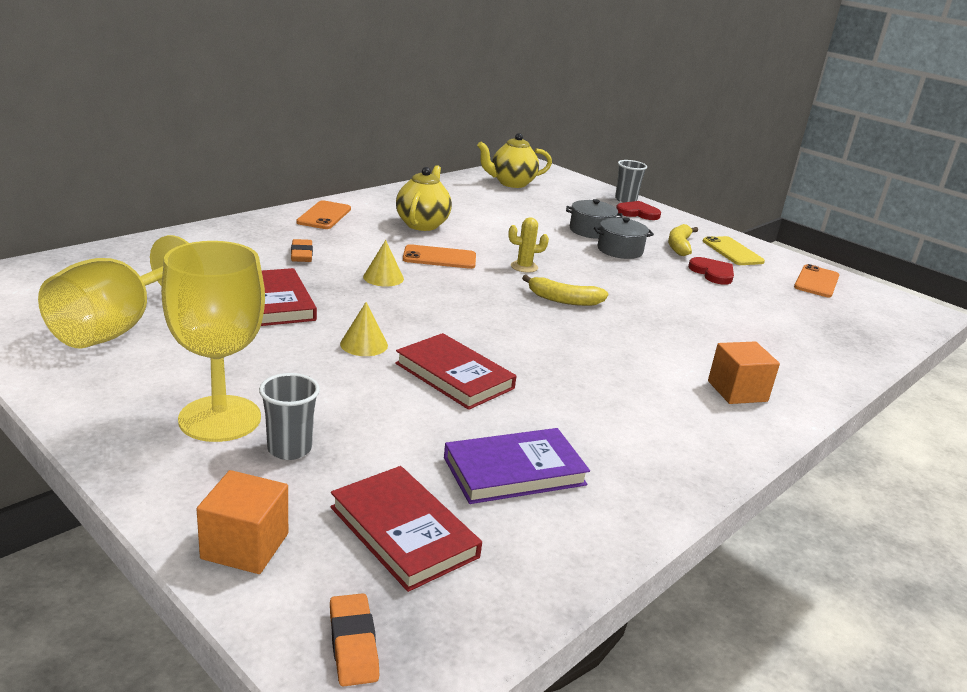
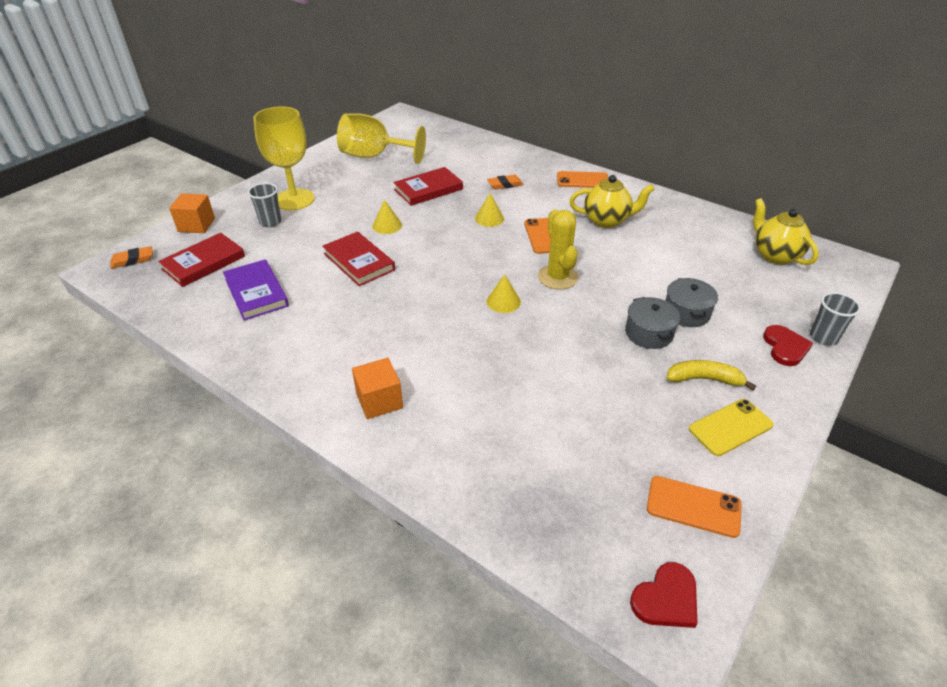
camera: 85 degrees right, 15 degrees up
red book [395,333,516,410] -> red book turned 75 degrees counterclockwise [322,232,395,286]
yellow cactus [508,217,549,273] -> yellow cactus [538,209,578,290], size x1.68
yellow banana [522,275,608,306] -> yellow cone [487,274,521,313]
red heart [688,257,734,285] -> red heart moved to [630,562,697,628]

